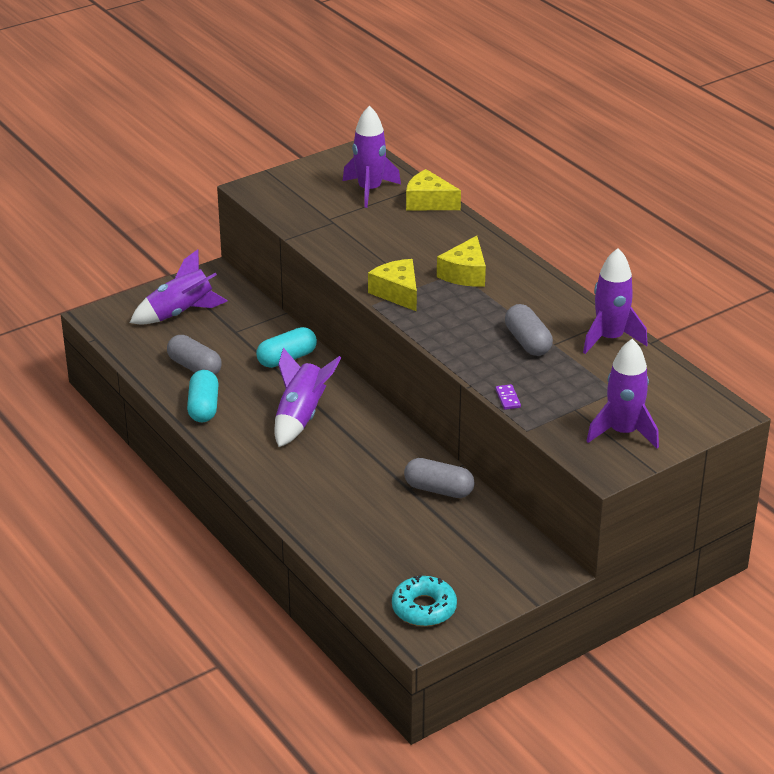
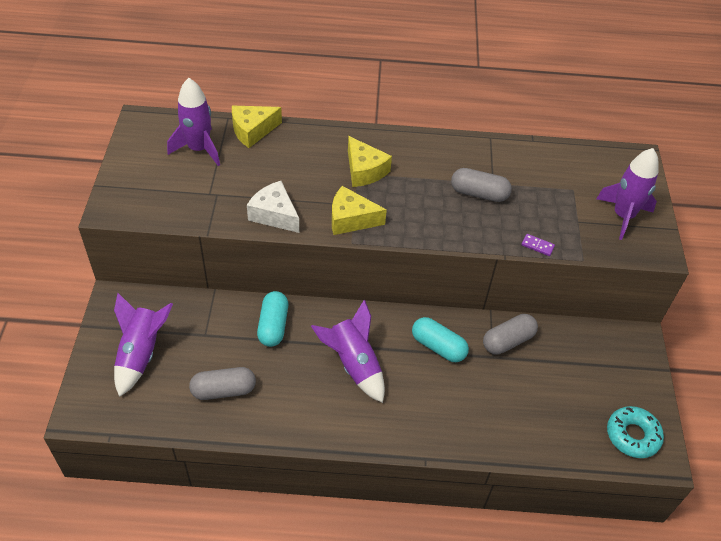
camera: 55 degrees left, 15 degrees up
turquoise capsule [187,370,219,422] -> turquoise capsule moved to [412,317,469,362]
purple rocket [583,248,648,354] -> none
none -> white cheese [247,181,299,233]

